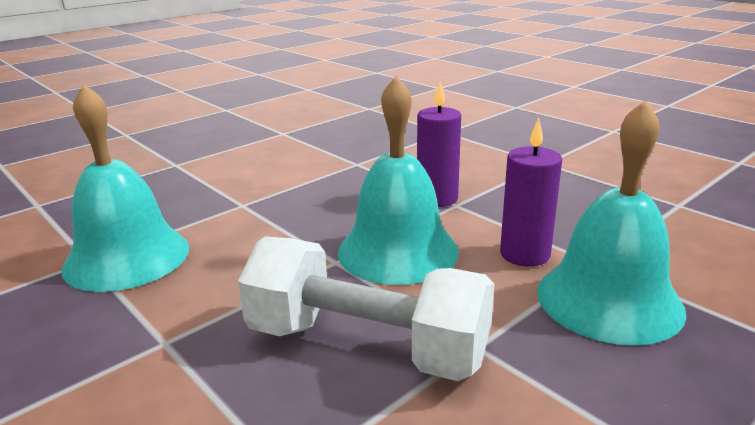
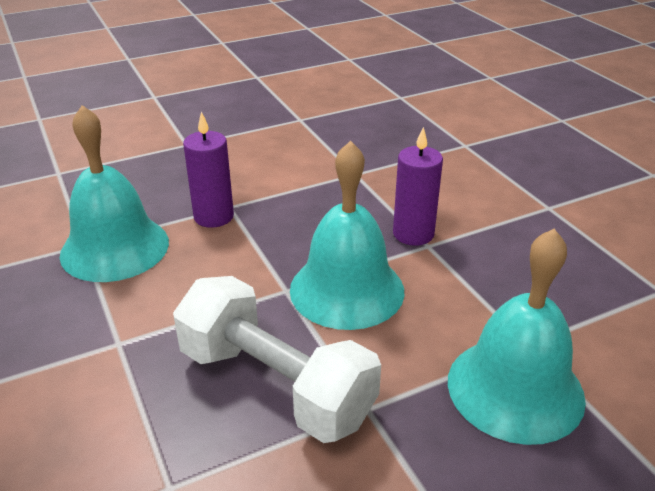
camera: 15 degrees right, 10 degrees up
purple candle [500,118,562,267] -> purple candle moved to [183,112,234,228]

